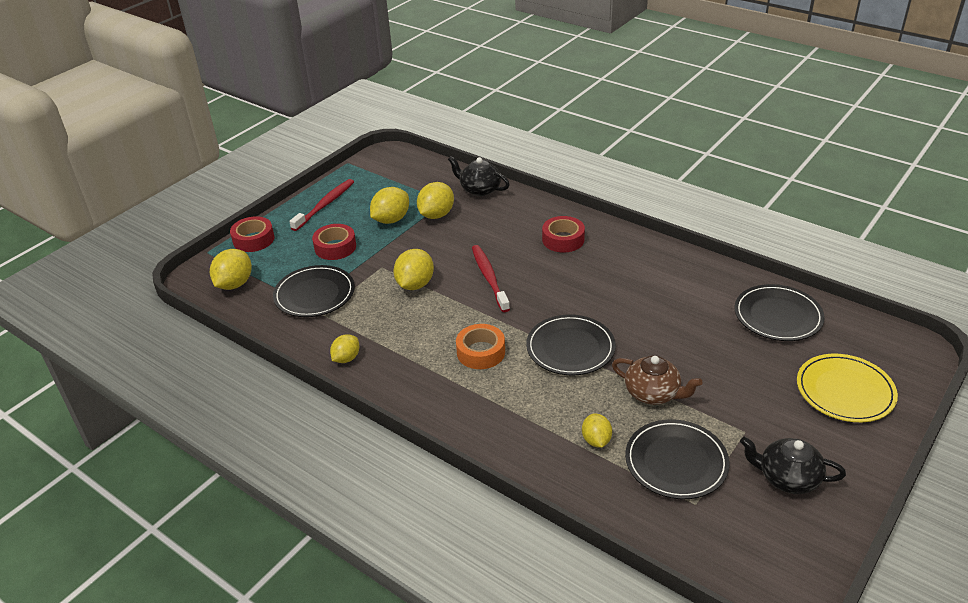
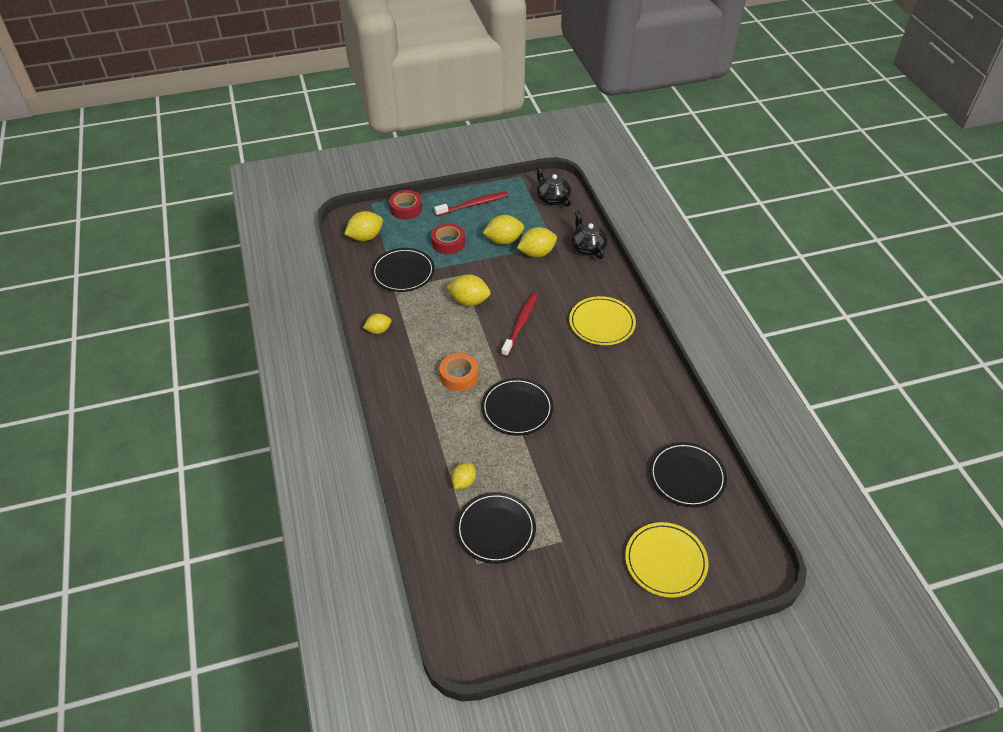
camera: 35 degrees right, 10 degrees up
yellow lemon [393,249,434,290] -> yellow lemon turned 45 degrees clockwise [446,274,491,306]
red tape [542,216,585,253] -> yellow plate [569,296,636,345]
brown teapot [612,356,702,405] -> none
black teapot [740,437,846,494] -> black teapot moved to [536,165,571,207]

